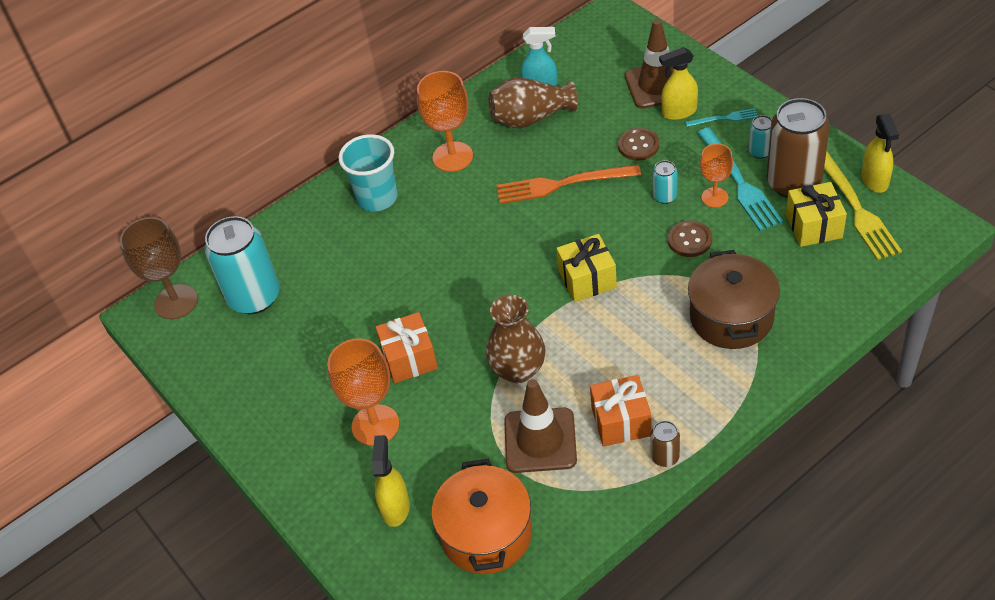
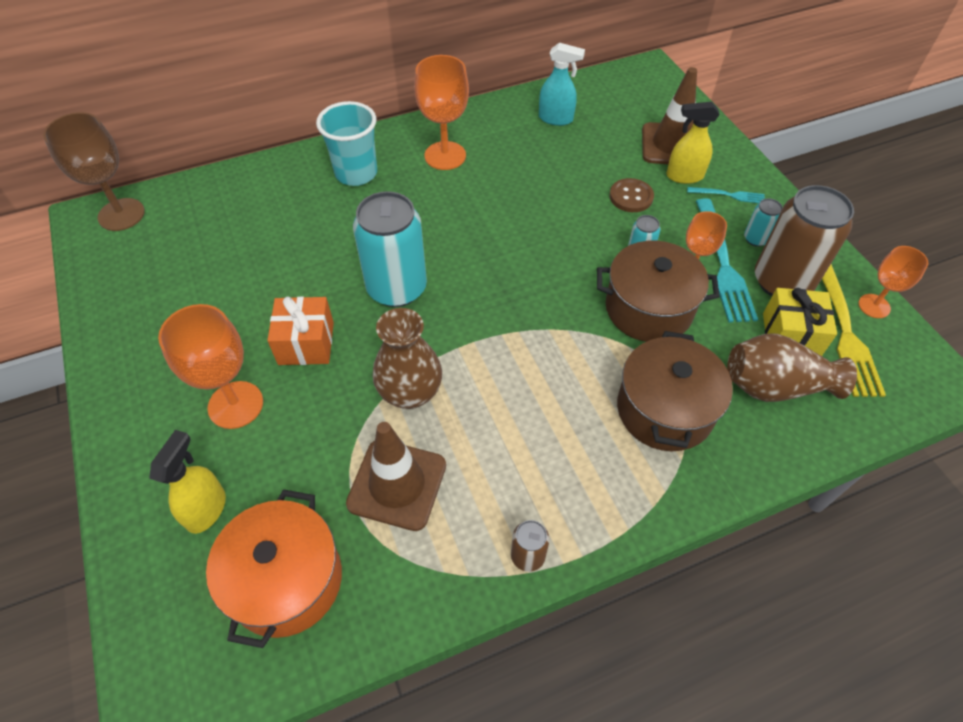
camera: 10 degrees right, 5 degrees up
turquoise can [205,216,280,314] -> turquoise can moved to [353,191,427,307]
brown vase [489,77,577,128] -> brown vase moved to [727,334,857,402]
orange fork [496,165,641,204] -> none
yellow gift [556,234,617,302] -> none
orange gift [590,375,652,447] -> none
brown button [668,220,712,257] -> brown pot [597,241,720,342]
yellow spray bottle [861,113,899,193] -> orange goblet [858,246,928,318]

